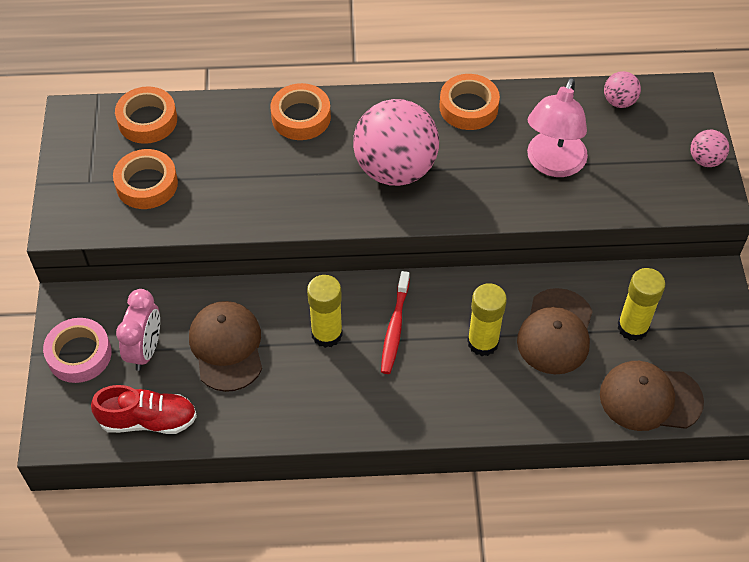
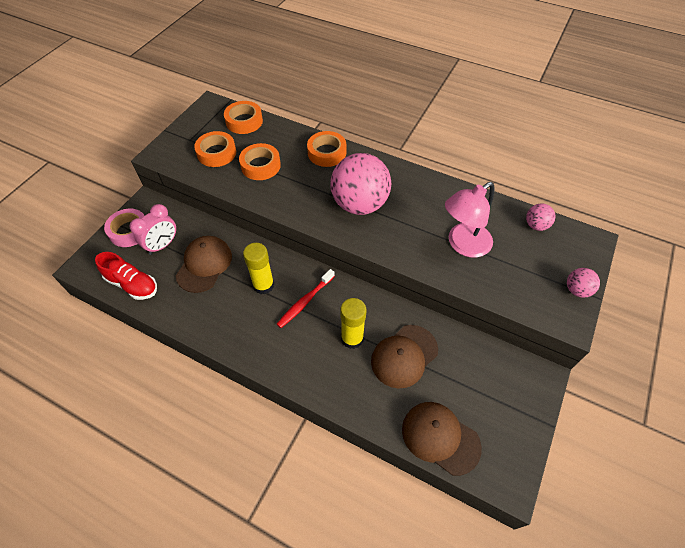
camera: 30 degrees right, 0 degrees up
orange tape [440,74,500,130] -> orange tape moved to [239,143,281,180]
yellow glue stick [617,268,665,341] -> none

